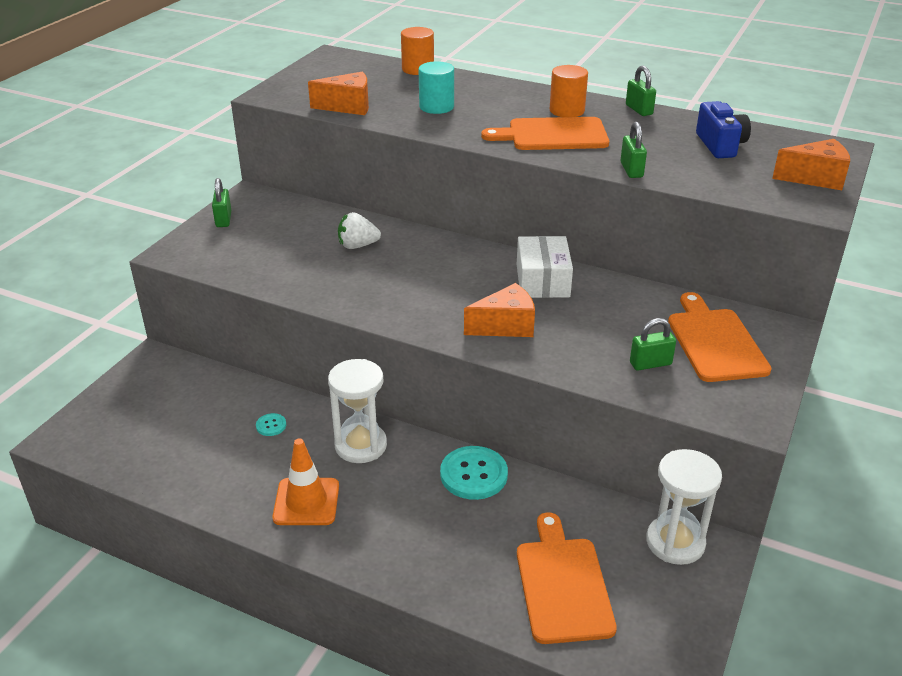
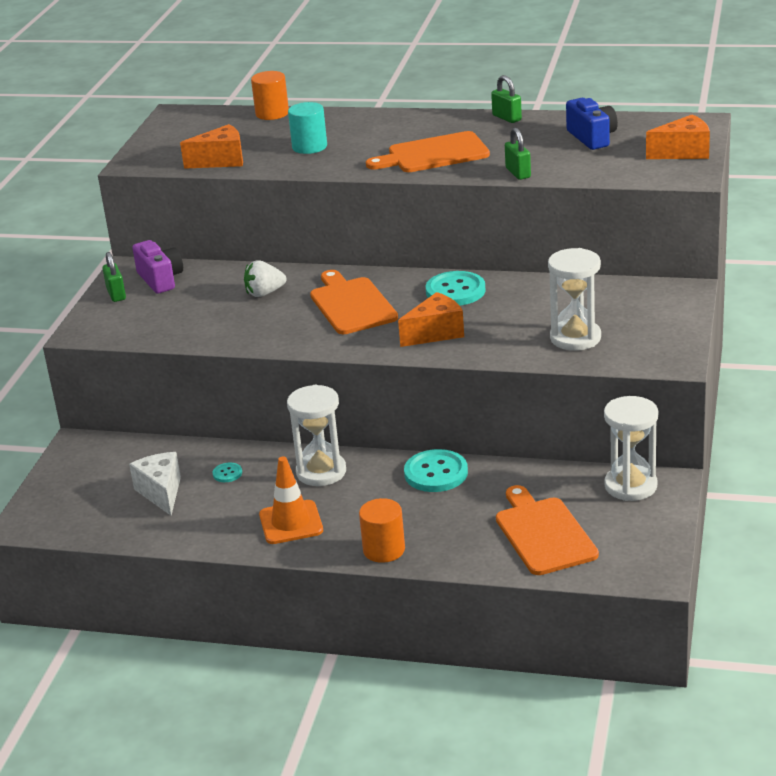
camera: 10 degrees left, 5 degrees down
white box [517,236,573,298] -> turquoise button [426,271,486,305]
orange cylinder [550,65,588,117] -> orange cylinder moved to [359,498,405,563]
green padlock [630,318,676,370] -> white hourglass [548,248,601,351]
orange cutting board [668,292,772,382] -> orange cutting board moved to [310,270,398,334]
none -> white cheese [129,452,181,515]
none -> purple camera [132,240,183,294]

